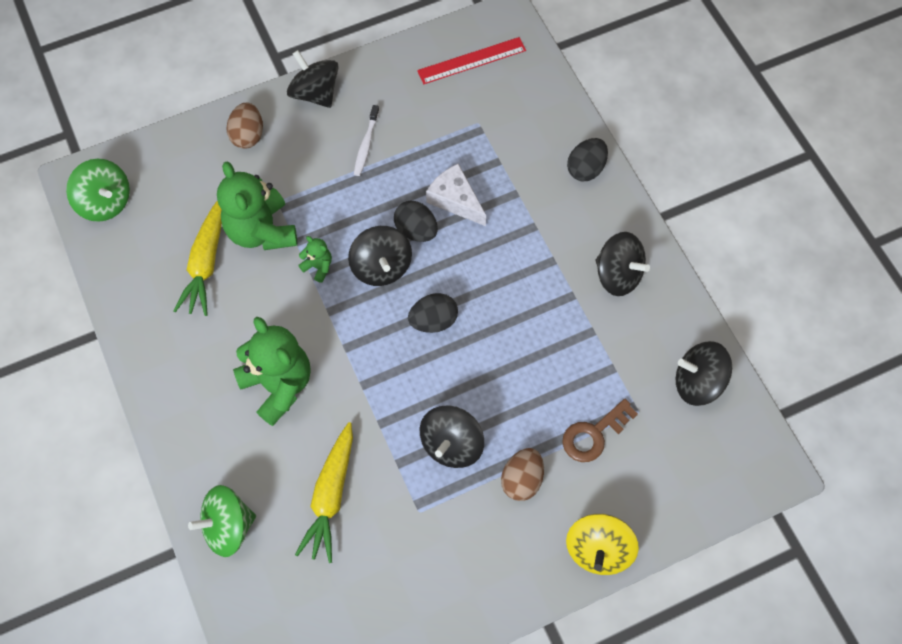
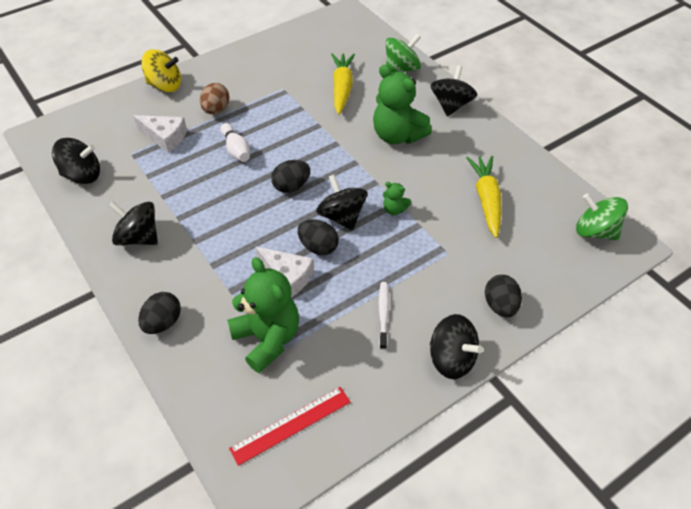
camera: 170 degrees right, 15 degrees down
green teddy bear [217,162,297,250] -> green teddy bear moved to [227,257,299,373]
brown egg [226,102,263,148] -> black egg [485,275,522,317]
black spinning top [420,406,484,468] -> black spinning top moved to [431,65,477,117]
brown key [562,399,638,462] -> white cheese [133,115,187,153]
yellow spinning top [566,514,639,575] -> yellow spinning top turned 90 degrees clockwise [141,49,181,92]
none -> white bowling pin [220,123,250,162]

